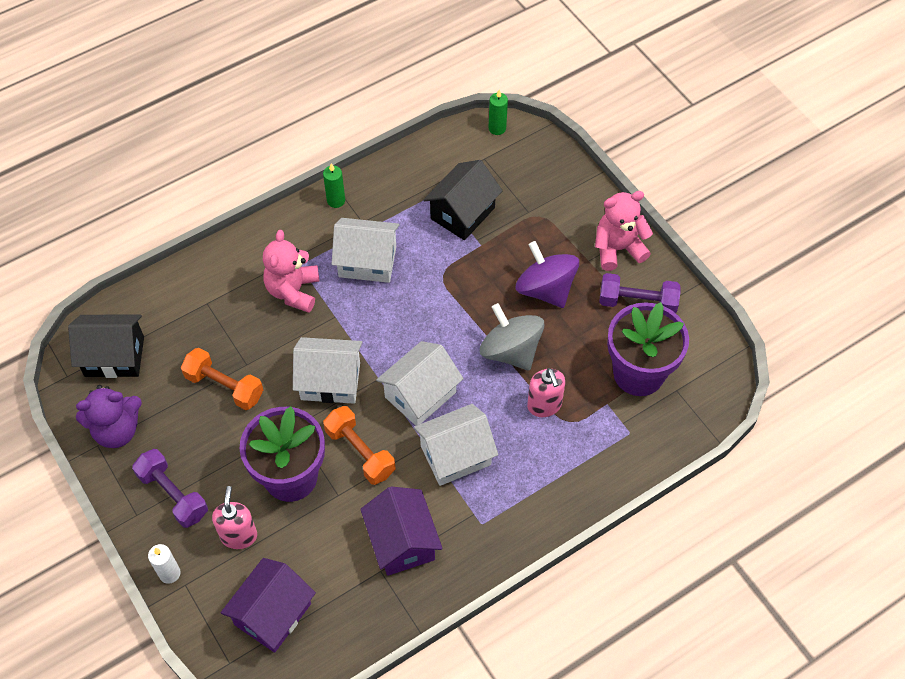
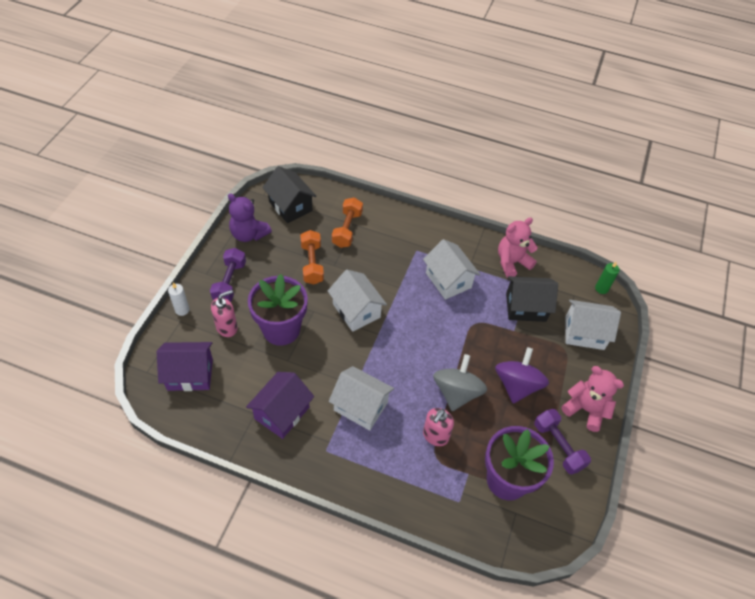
camera: 50 degrees right, 5 degrees down
pink teddy bear [263,230,319,313] -> pink teddy bear moved to [498,218,538,278]
green candle [323,163,345,208] -> none
orange dumbbell [323,406,396,485] -> orange dumbbell moved to [332,197,363,248]
white house [376,341,464,426] -> white house moved to [565,300,621,350]

